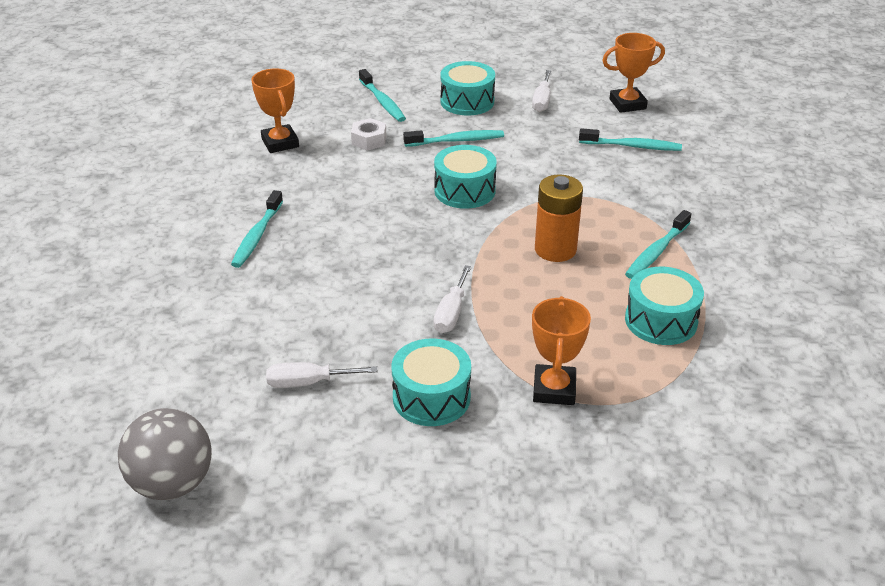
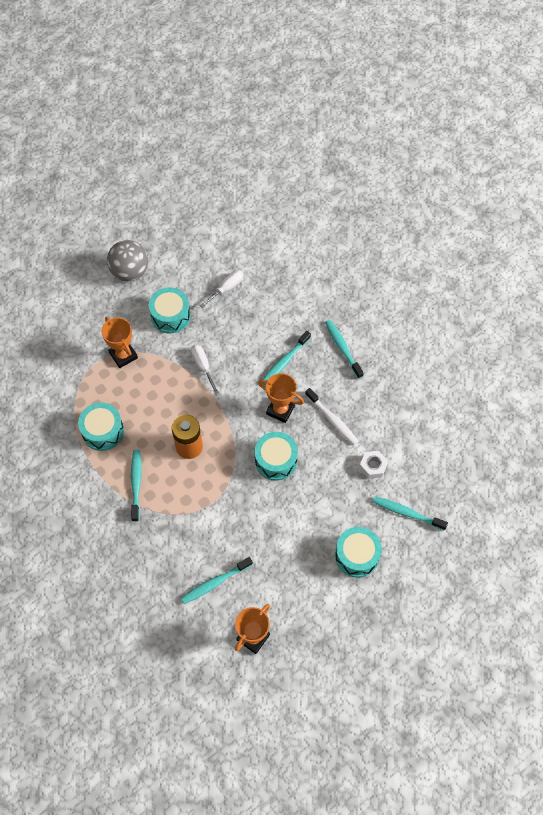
camera: 140 degrees right, 25 degrees up
grey ball [118,408,212,500] -> grey ball moved to [107,240,148,281]
orange trophy [251,68,299,153] -> orange trophy moved to [258,373,304,423]
turquoise toothbrush [403,130,504,147] -> turquoise toothbrush moved to [262,331,311,386]
white screwdriver [532,70,551,112] -> none
none -> white toothbrush [305,388,358,445]

